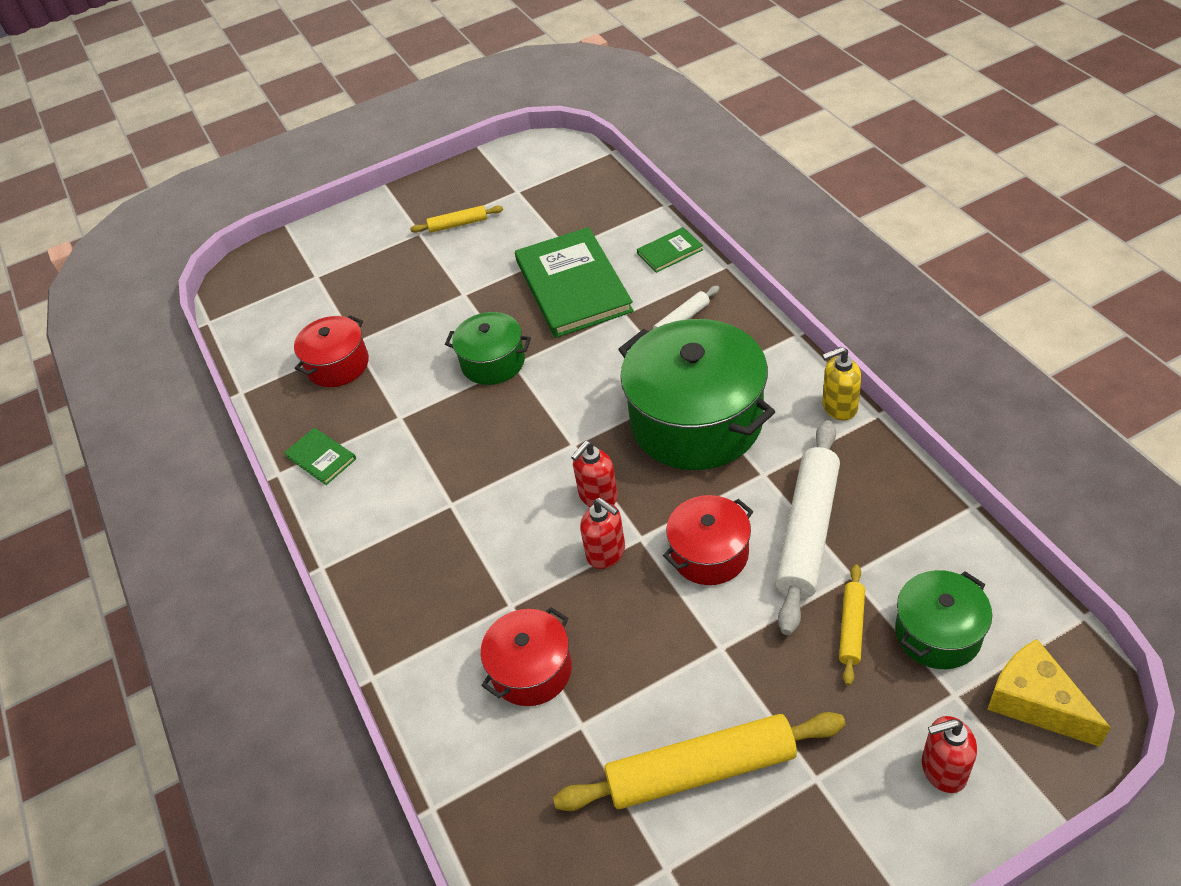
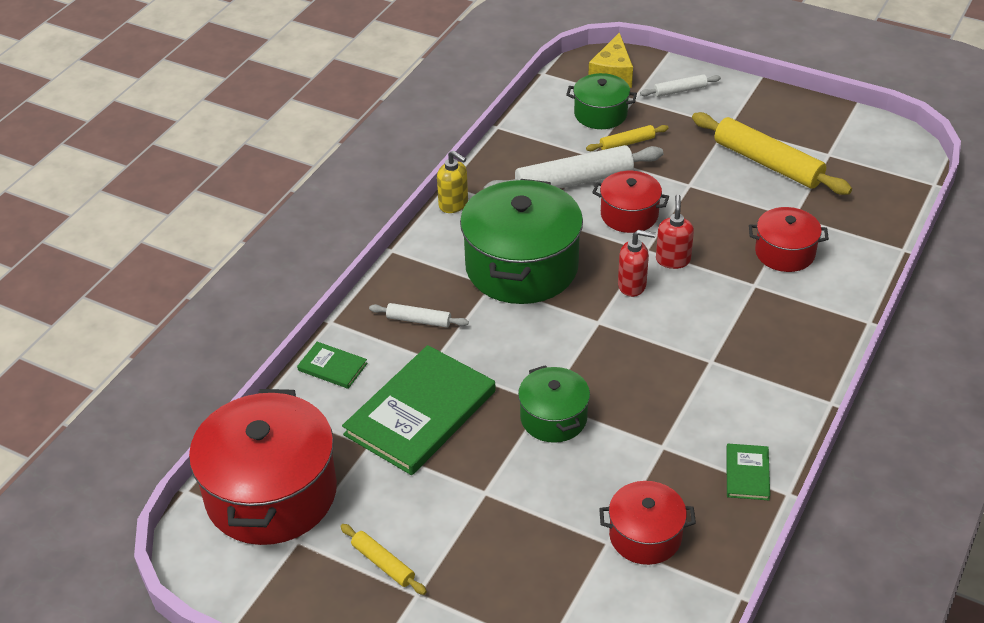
camera: 130 degrees left, 5 degrees down
red soap dispenser [922,716,977,793] -> white rolling pin [640,74,721,97]
none -> red pot [189,389,337,545]

